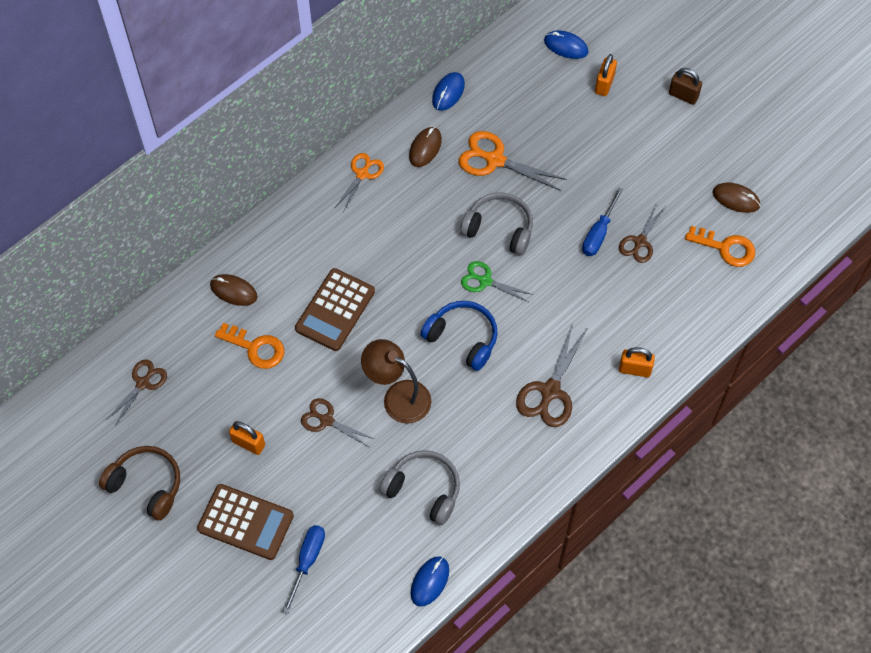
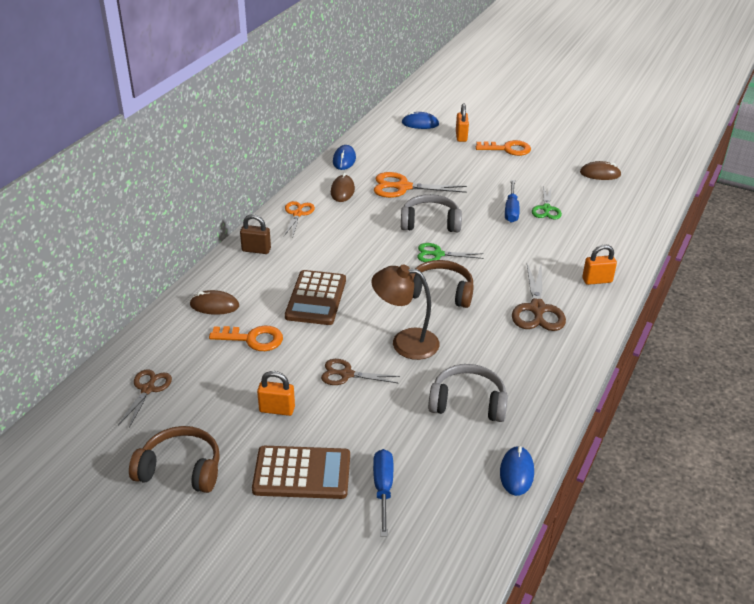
camera: 20 degrees left, 25 degrees down
blue headphones [420,301,498,371] -> brown headphones [410,260,474,308]
brown scissors [619,204,665,263] -> green scissors [532,186,562,220]
brown padlock [669,68,702,105] -> brown padlock moved to [240,214,271,254]
orange key [685,226,755,267] -> orange key moved to [476,140,531,156]

